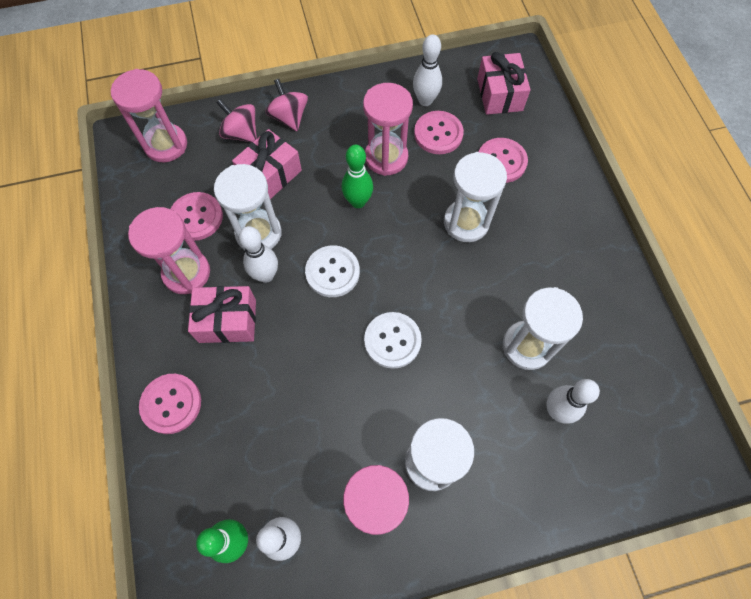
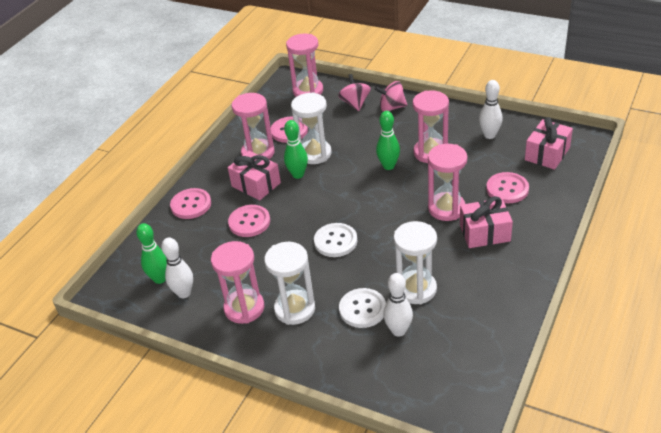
camera: 45 degrees right, 25 degrees down
pink gift [232,129,302,199] -> pink gift moved to [460,196,513,248]
white bowling pin [239,226,278,283] -> green bowling pin [284,120,308,179]
pink spinning top [265,79,308,131] -> pink spinning top turned 105 degrees counterclockwise [375,81,407,112]
white button [305,245,360,297] -> white button moved to [339,288,386,328]
pink button [414,111,464,154] -> pink button moved to [228,205,270,237]
white hourglass [444,152,507,242] -> pink hourglass [428,144,467,221]

